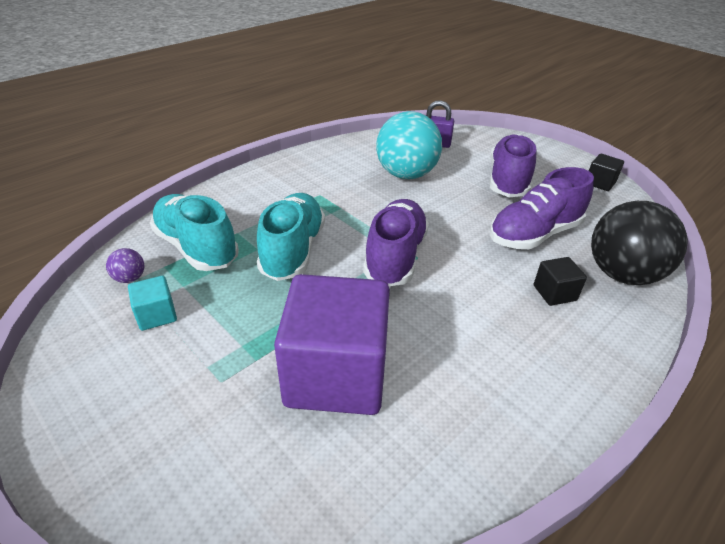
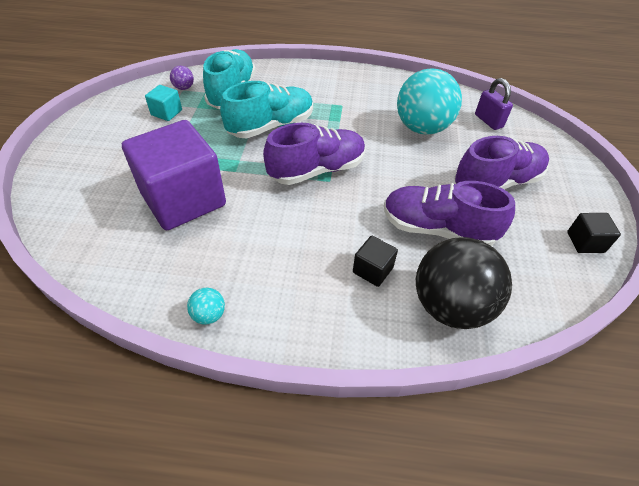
camera: 50 degrees right, 10 degrees up
none -> turquoise ball [187,288,225,325]

